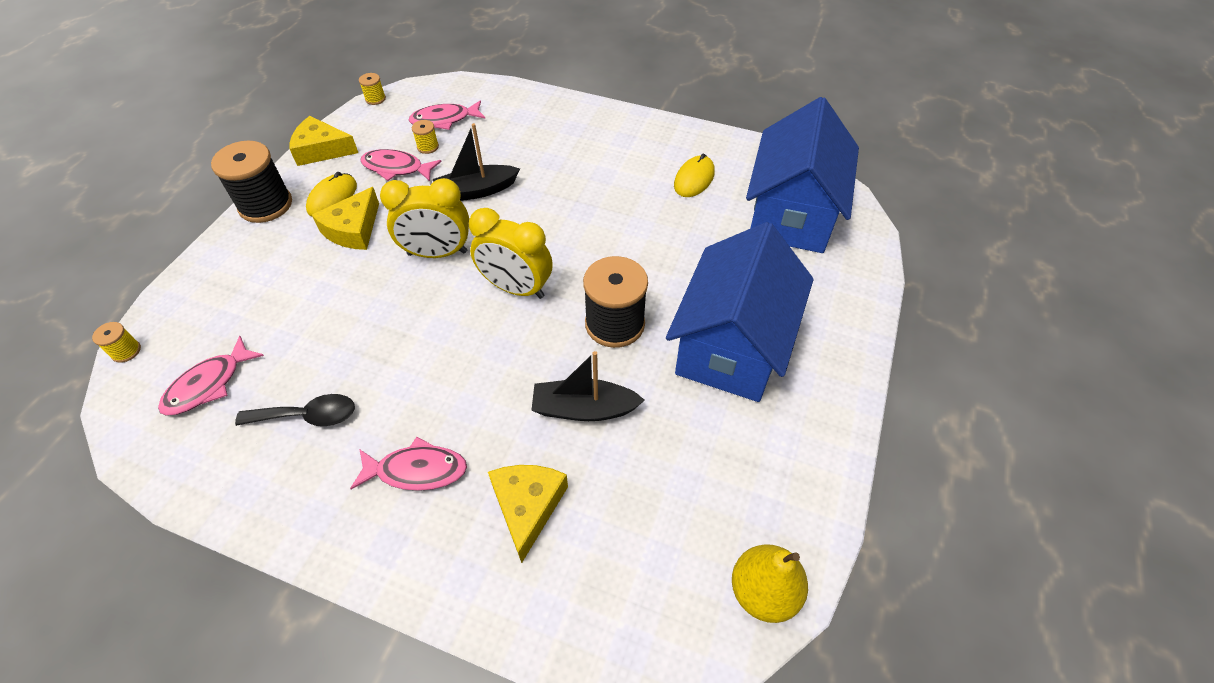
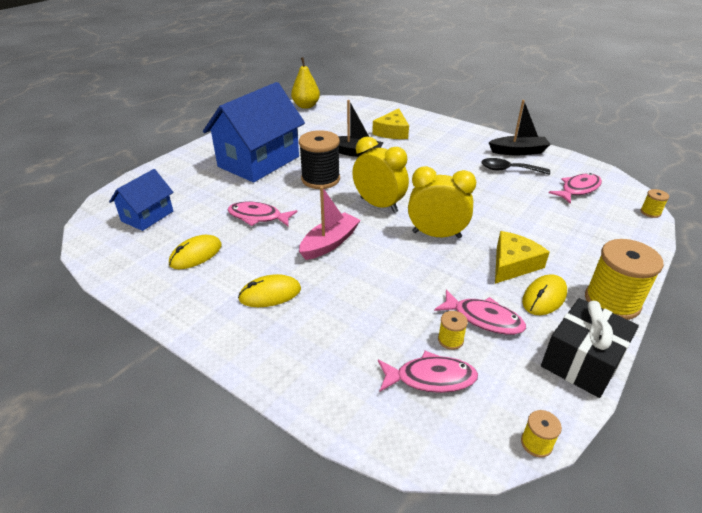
camera: 165 degrees left, 15 degrees down
black spool [211,141,292,223] -> yellow spool [585,239,664,320]
yellow cheese [289,116,358,166] -> black gift [541,298,639,398]
pink fish [350,437,467,491] -> pink fish moved to [228,202,297,226]
black boat [433,123,520,201] -> black boat moved to [489,100,551,155]
blue house [746,97,859,253] -> blue house [109,169,173,231], size x0.53
none -> yellow mouse [238,274,301,307]
none -> pink boat [299,186,360,260]

